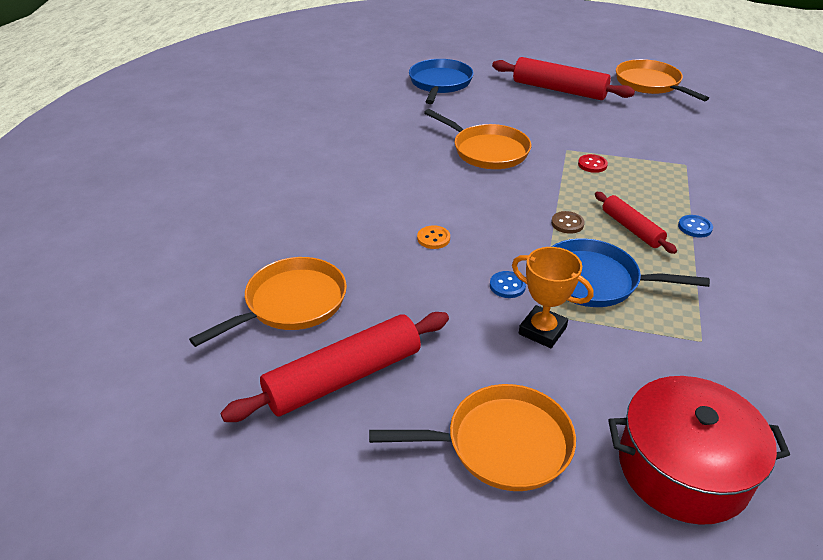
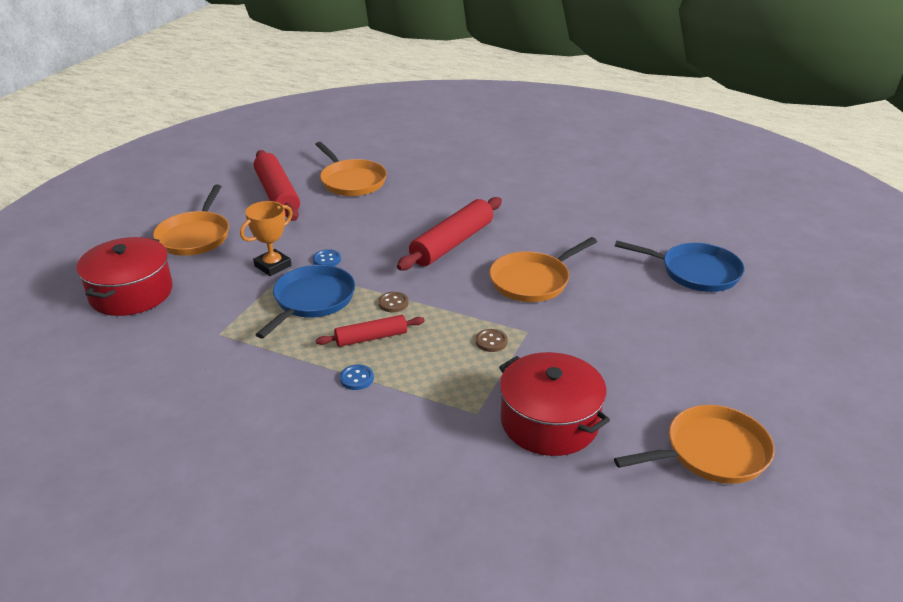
camera: 100 degrees right, 5 degrees down
orange button [417,225,450,249] -> none
red rolling pin [492,57,635,100] -> red rolling pin moved to [397,197,502,270]
red button [578,154,608,173] -> brown button [476,329,508,352]
none -> red pot [499,352,610,456]

